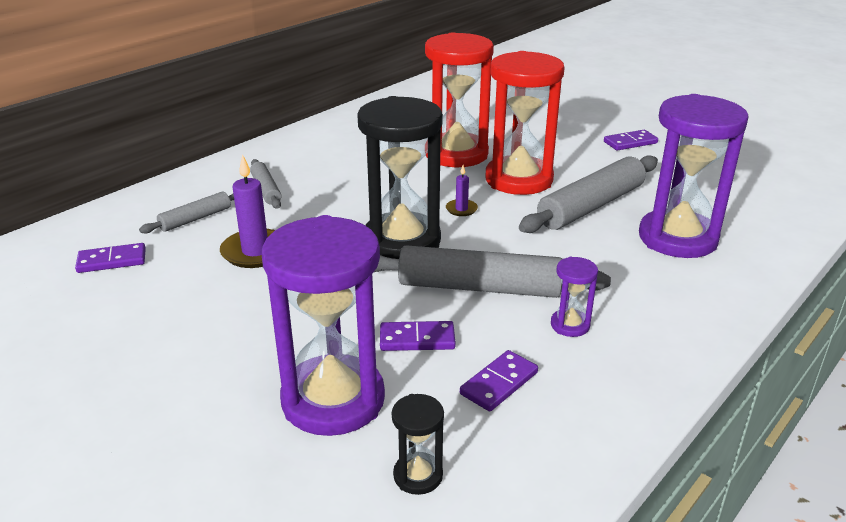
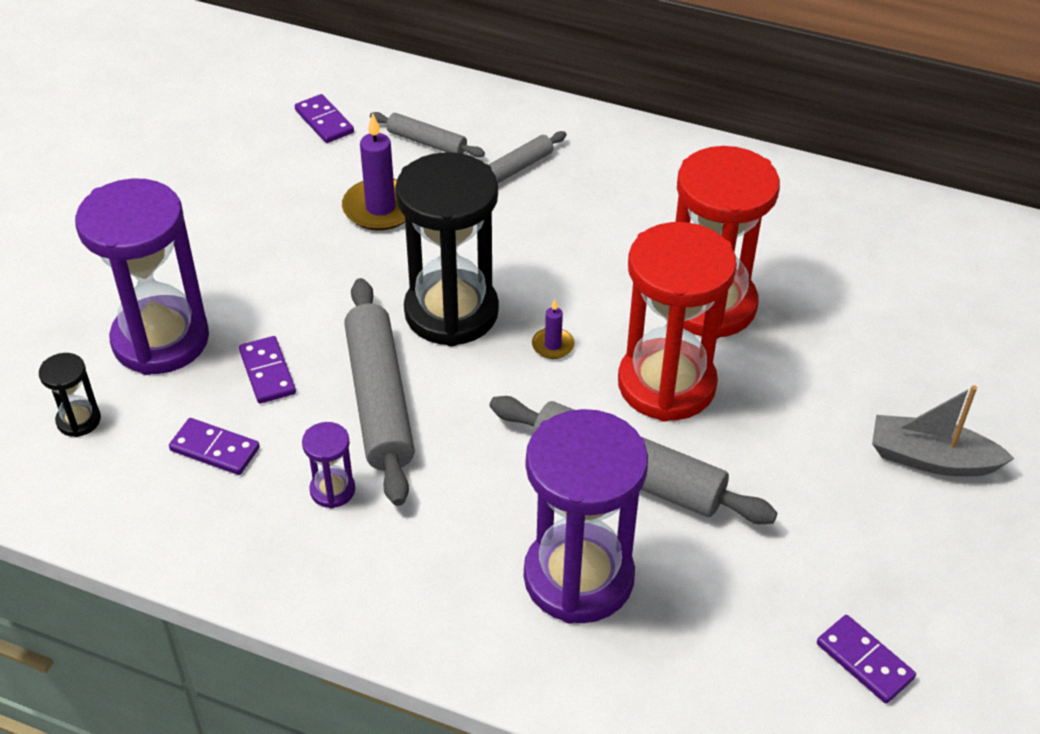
camera: 70 degrees right, 15 degrees up
purple domino [604,130,658,151] -> purple domino moved to [817,615,916,704]
none -> grey boat [872,385,1015,476]

